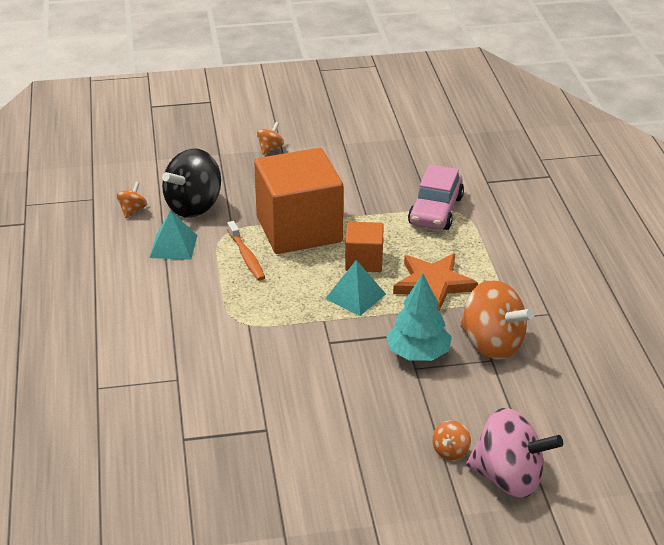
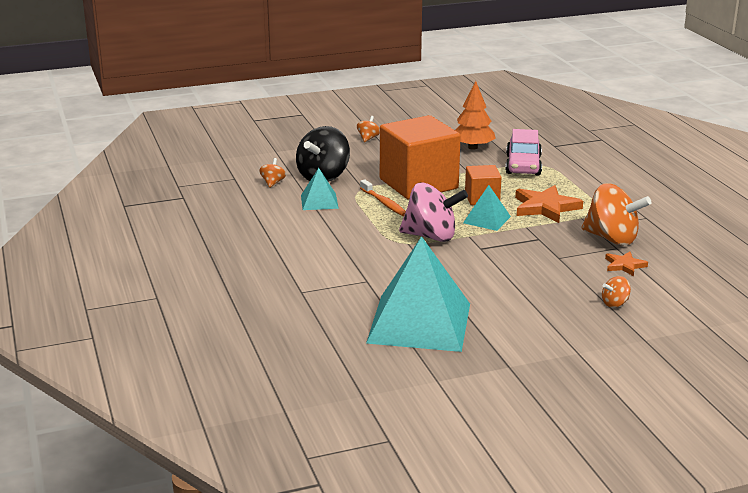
camera: 10 degrees left, 10 degrees down
turquoise tree [386,273,452,361] -> none
orange spinning top [432,420,471,461] -> orange spinning top turned 45 degrees clockwise [602,276,631,308]
pink spinning top [466,408,563,498] -> pink spinning top moved to [399,182,468,242]
none -> turquoise pyramid [366,236,470,352]
none -> orange tree [455,81,496,150]
none -> orange star [605,251,648,276]

